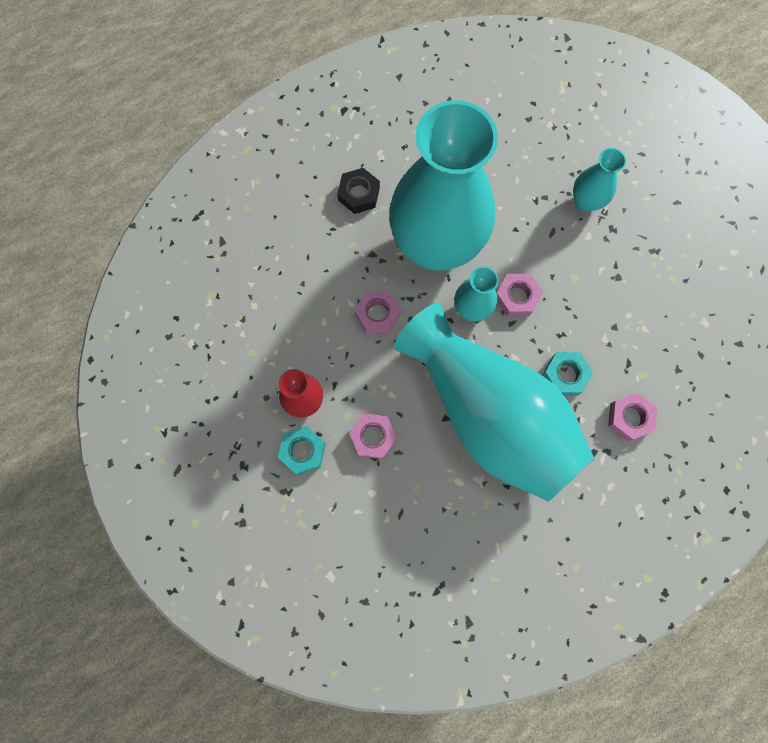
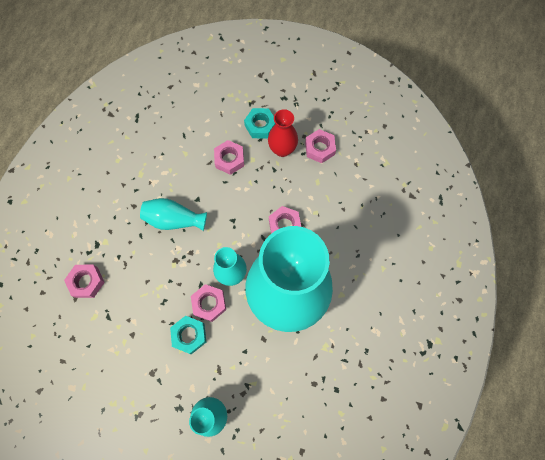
camera: 140 degrees right, 5 degrees down
black nut [337,168,380,214] -> none
turquoise vase [394,303,594,502] -> turquoise vase [140,198,207,231], size x0.42
turquoise nut [542,352,593,396] -> turquoise nut moved to [170,316,206,354]
none -> pink nut [305,129,336,163]

